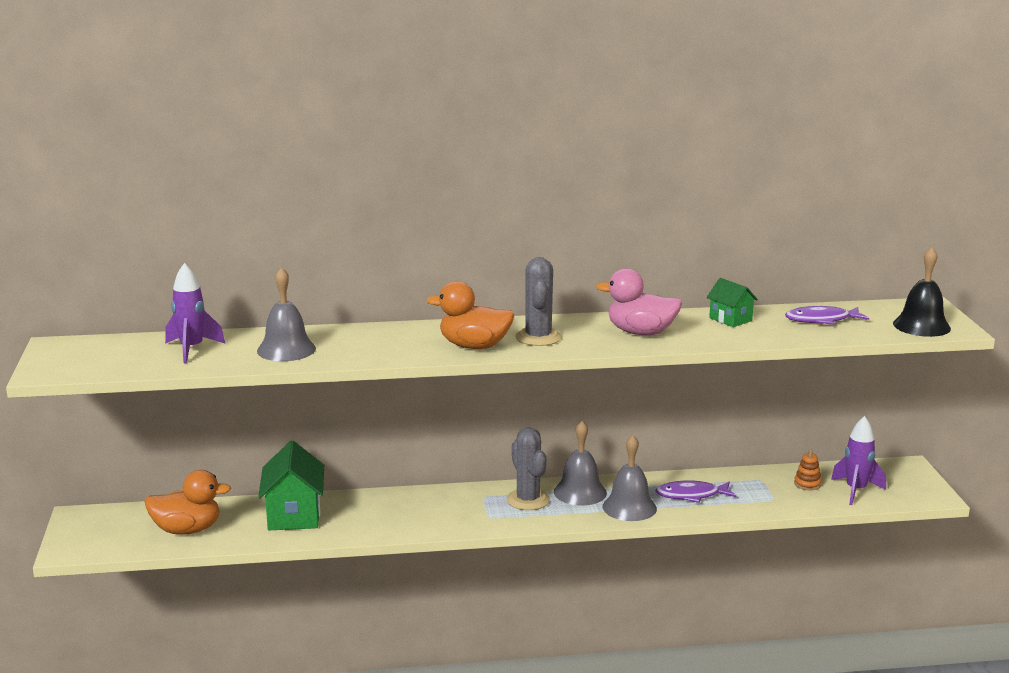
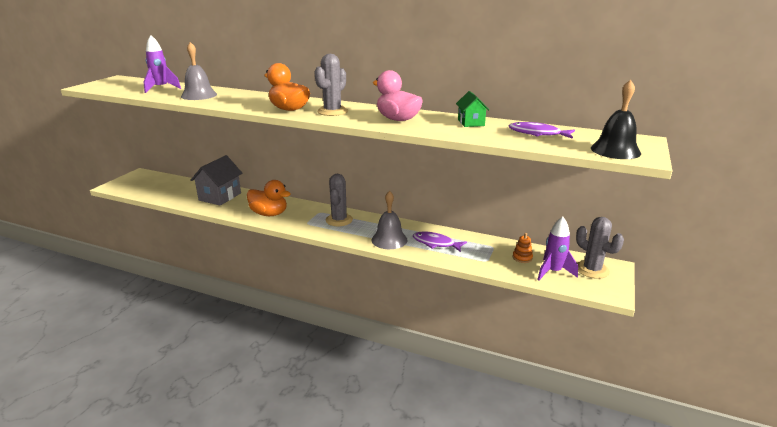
camera: 30 degrees right, 5 degrees up
orange duck [145,470,231,535] -> orange duck moved to [247,180,291,216]
green house [258,441,324,530] -> grey house [190,155,242,206]
grey bell [554,421,607,506] -> none
none -> grey cactus [576,217,624,279]

